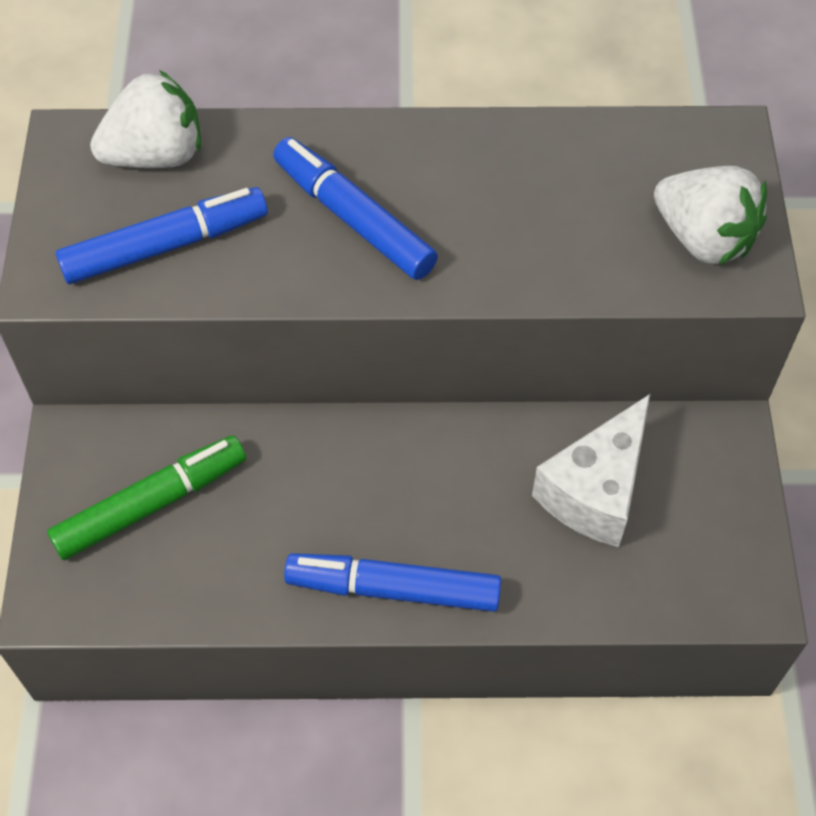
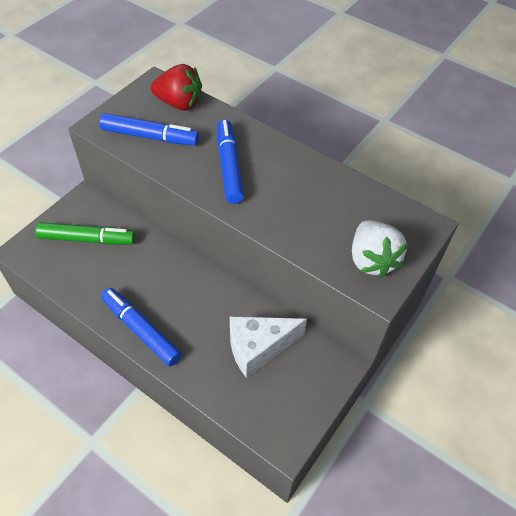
camera: 35 degrees right, 5 degrees down
white strawberry [90,70,201,168] -> red strawberry [151,64,202,111]

